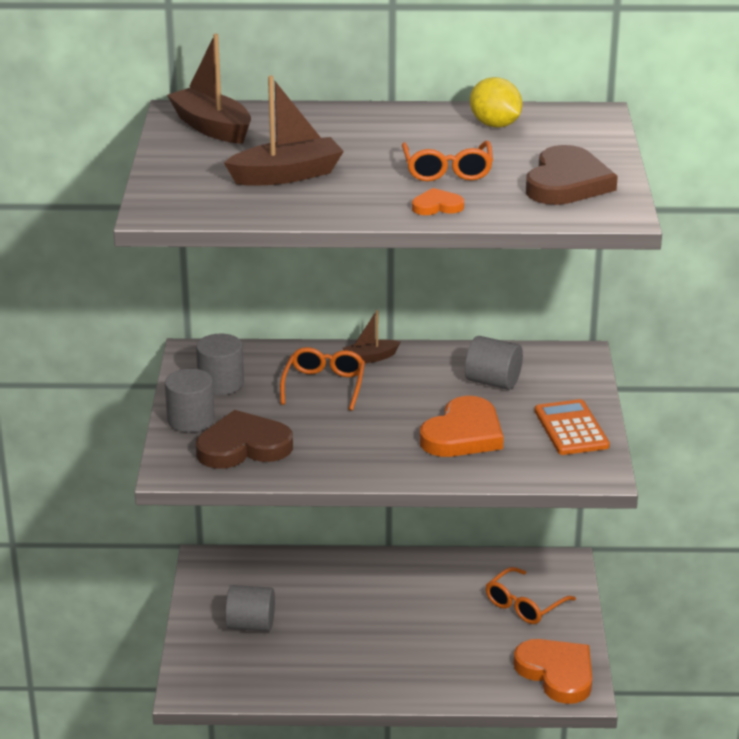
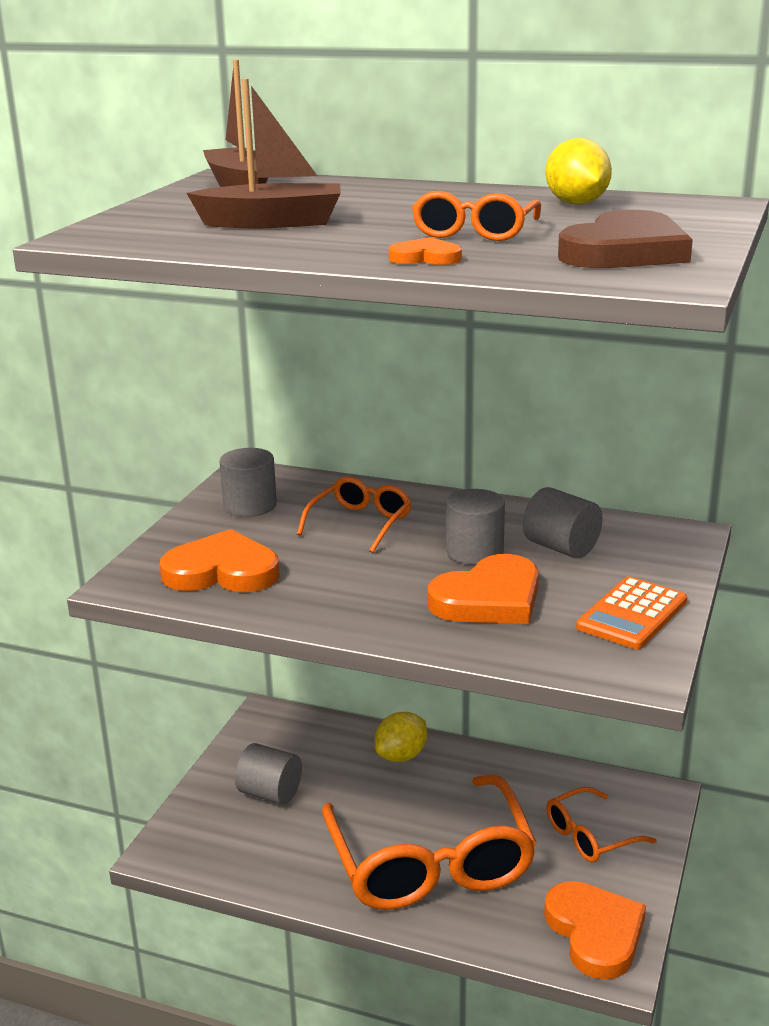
camera: 20 degrees right, 5 degrees down
grey cylinder [165,368,215,432] -> grey cylinder moved to [446,489,505,565]
brown heart [196,410,293,469] -> orange heart [160,529,280,592]
brown boat [342,310,400,363] -> none
orange calculator [535,399,610,455] -> orange calculator turned 150 degrees counterclockwise [576,576,687,649]
none -> orange glasses [322,775,537,910]
none -> yellow lemon [375,712,427,762]

